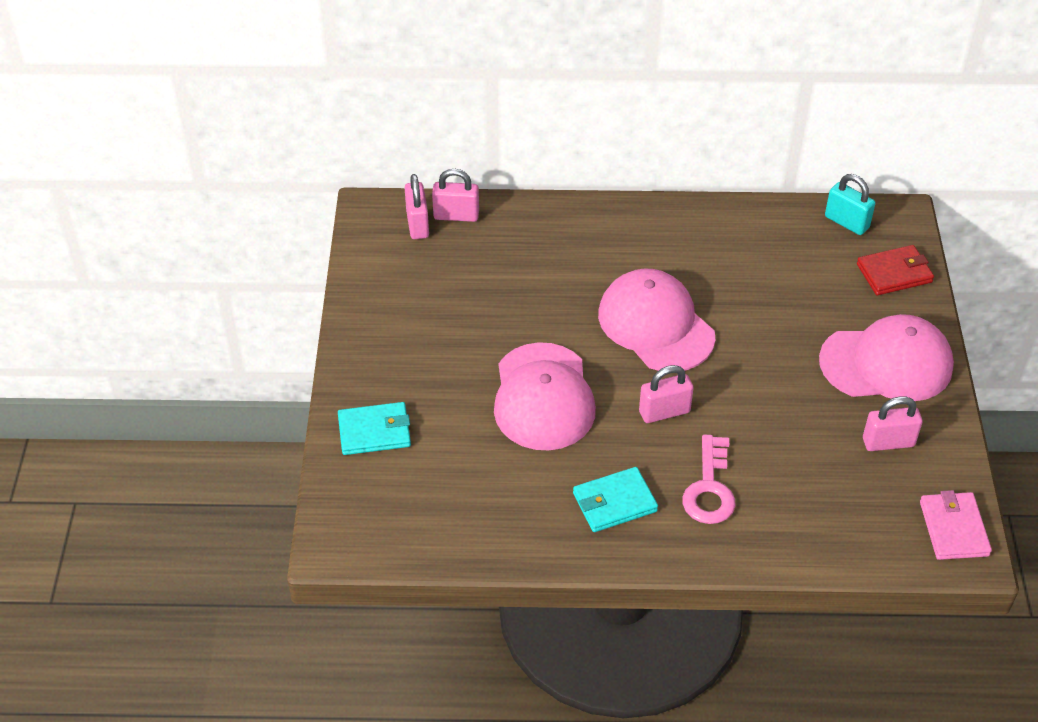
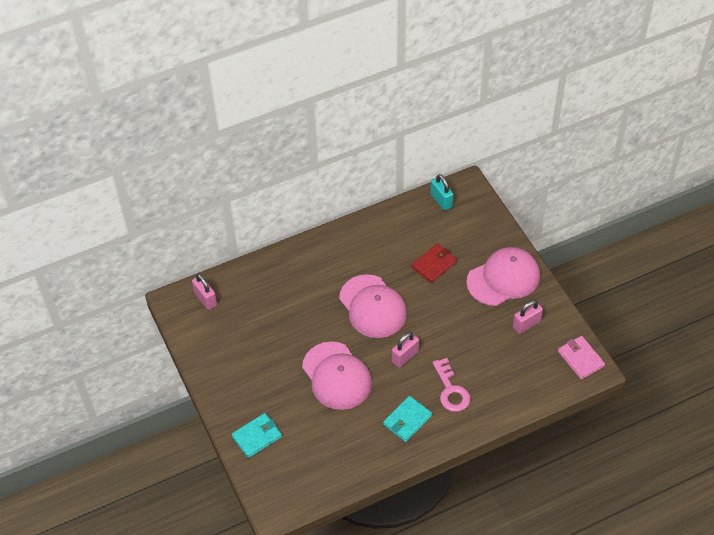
camera: 25 degrees left, 5 degrees up
pink padlock [432,169,479,222] -> none
pink cap [598,268,715,371] -> pink cap turned 150 degrees counterclockwise [339,274,407,338]
turquoise padlock [825,174,876,235] -> turquoise padlock turned 45 degrees clockwise [431,174,453,211]
red wallet [857,245,934,295] -> red wallet moved to [411,244,457,283]

